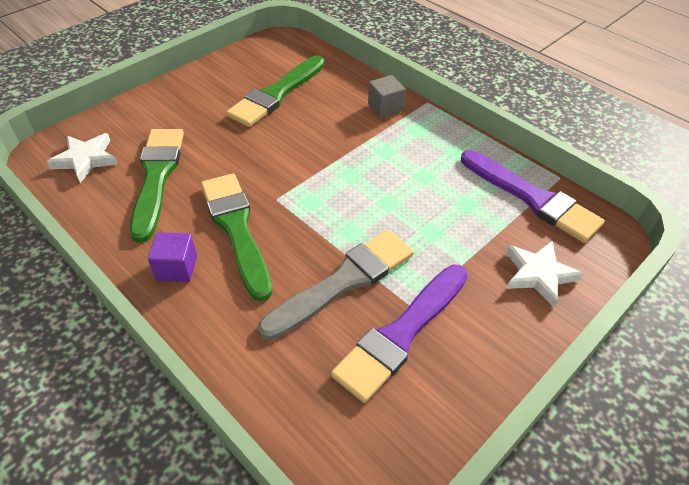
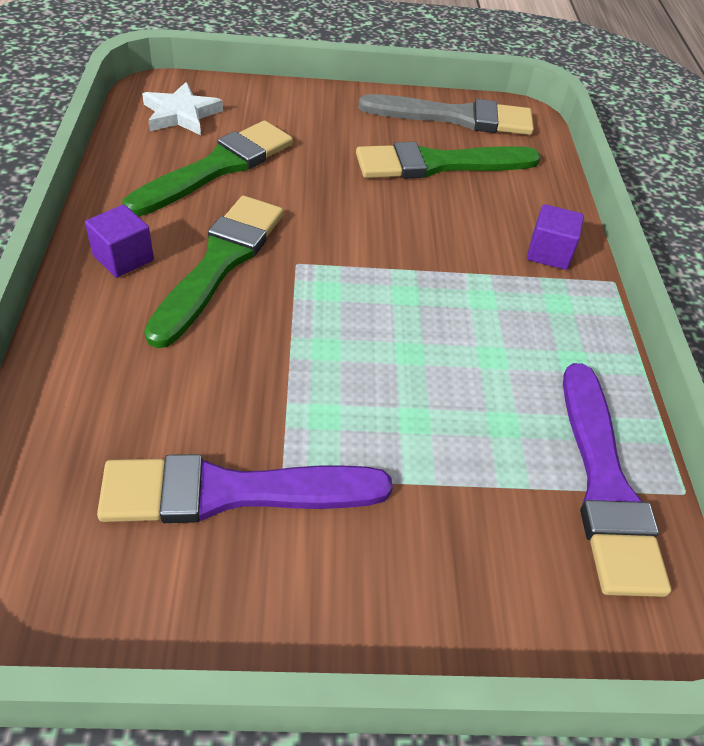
camera: 40 degrees right, 0 degrees up
grey brush [258,229,414,340] -> grey brush moved to [359,94,534,135]
grey cube [368,75,406,117] -> purple cube [527,204,584,270]
white star [506,241,584,307] -> none

